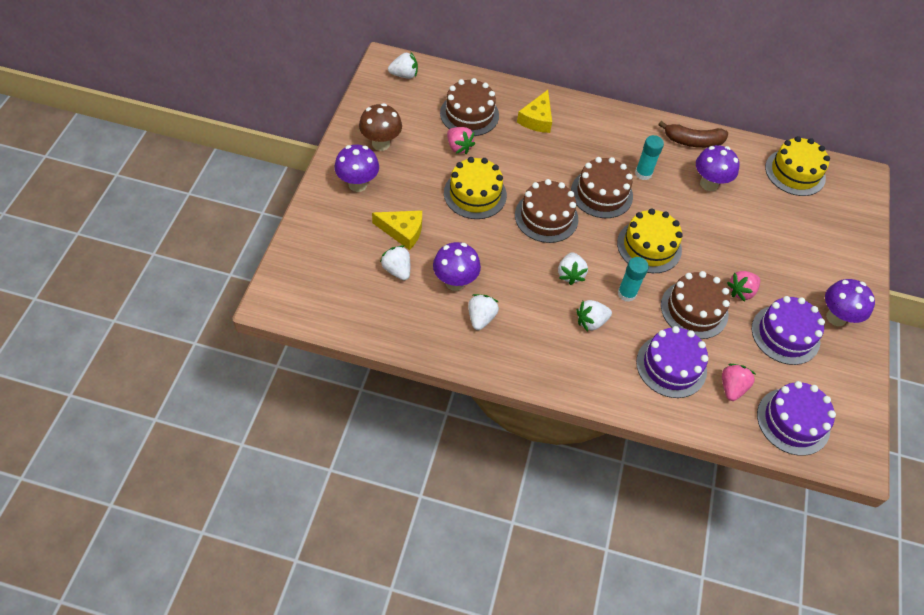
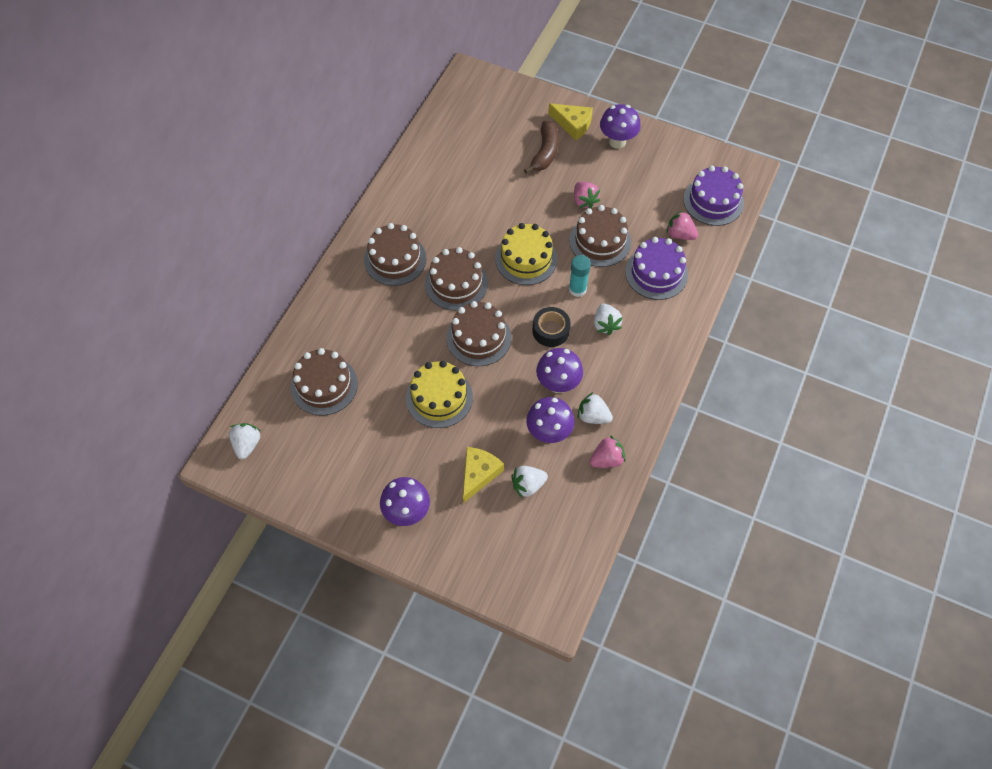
camera: 75 degrees left, 5 degrees up
brown mushroom [359,103,402,151] -> none
pink strawberry [447,127,475,154] -> pink strawberry moved to [590,436,626,468]
yellow cheese [517,90,552,133] -> yellow cheese moved to [548,103,593,140]
white strawberry [558,252,588,285] -> black tape [533,307,571,347]
turquoise glue stick [635,135,664,180] -> none
brown banana [658,121,728,148] -> brown banana moved to [524,121,559,174]
purple mushroom [696,145,740,191] -> purple mushroom moved to [536,348,583,393]
purple cake [752,296,825,365] -> none
yellow cake [765,136,830,196] -> none
none -> brown cake [364,223,426,286]

